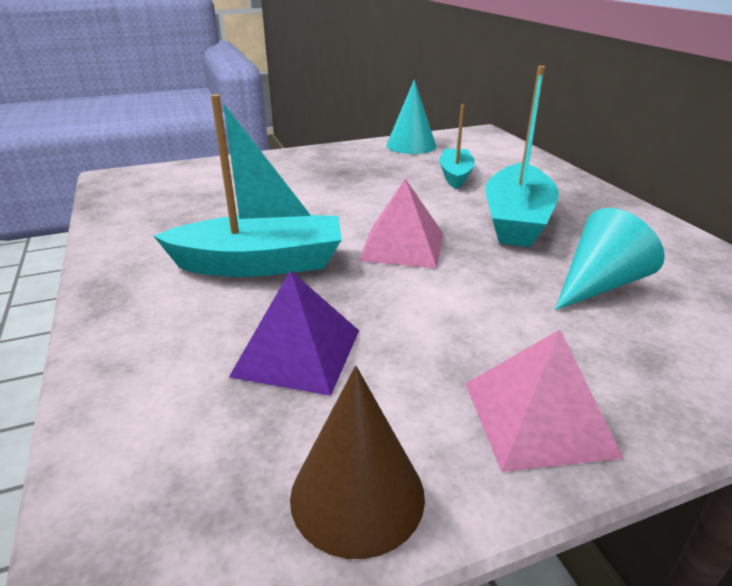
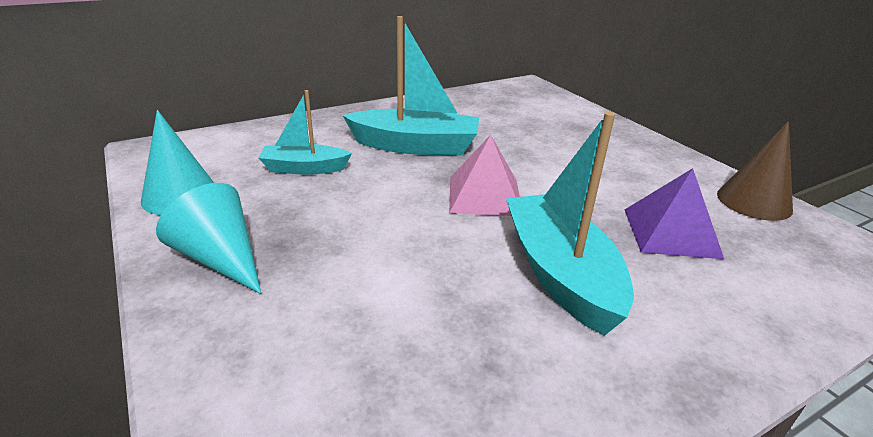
camera: 100 degrees left, 0 degrees up
pink pyramid [465,329,624,472] -> none
turquoise cone [555,208,665,310] -> turquoise cone moved to [156,183,261,294]

